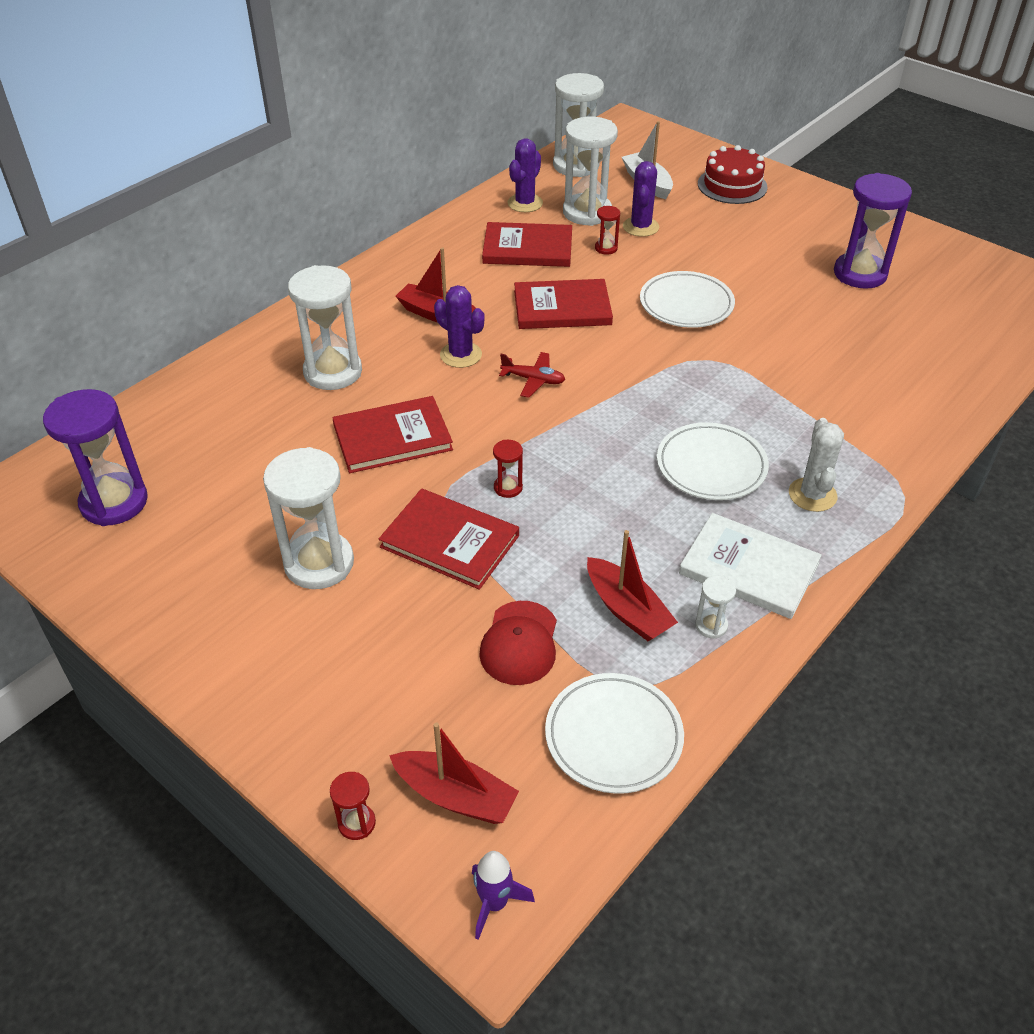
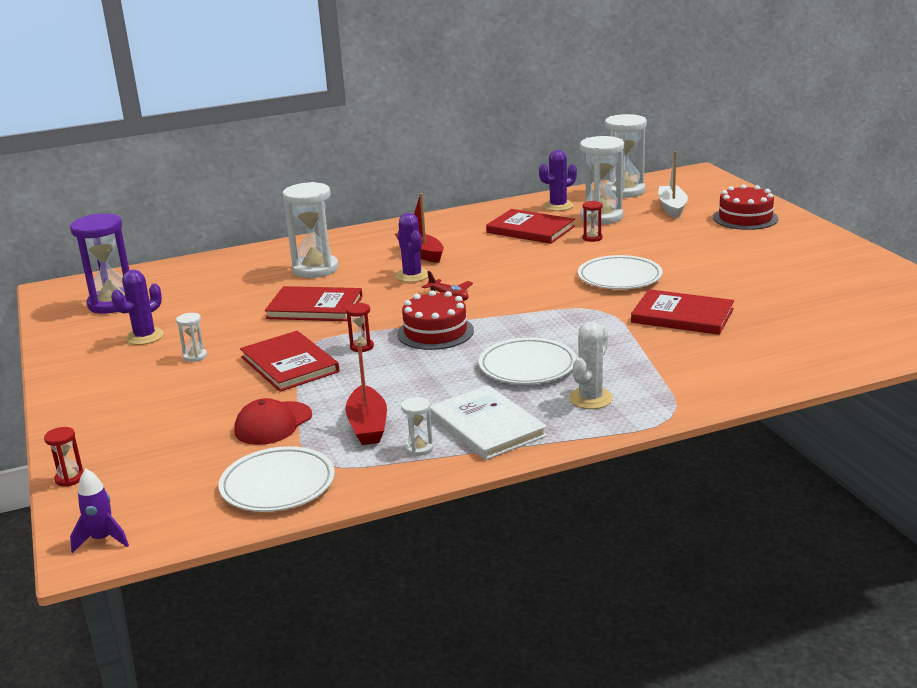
camera: 30 degrees right, 20 degrees down
white hourglass [263,447,354,589] -> white hourglass [176,313,207,362], size x0.44
red boat [389,722,519,824] -> none
red book [514,279,613,329] -> red book moved to [631,289,734,335]
purple cactus [623,161,659,237] -> purple cactus moved to [111,270,164,345]
purple hourglass [834,173,912,289] -> none
none -> red cake [397,290,474,350]

